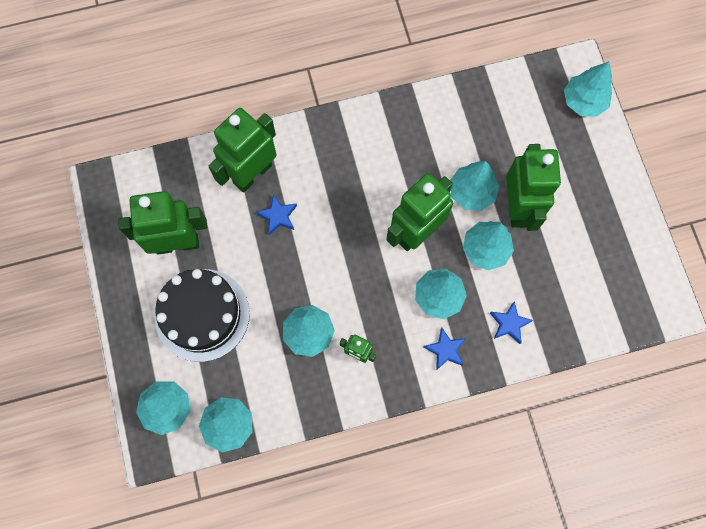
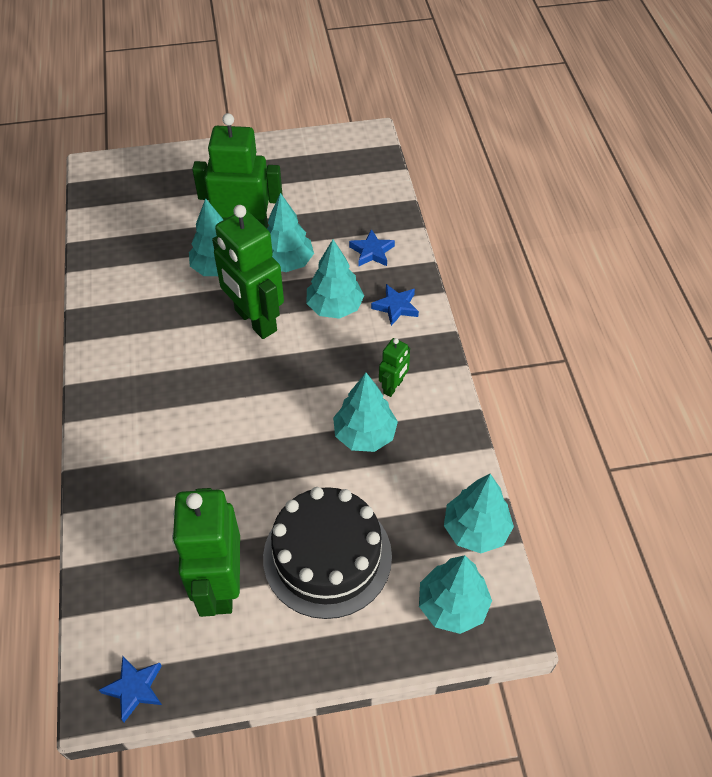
camera: 85 degrees left, 20 degrees down
green robot [208,108,277,193] -> none
blue star [256,194,297,235] -> blue star moved to [99,656,162,722]
turquoise tree [564,61,612,117] -> none

